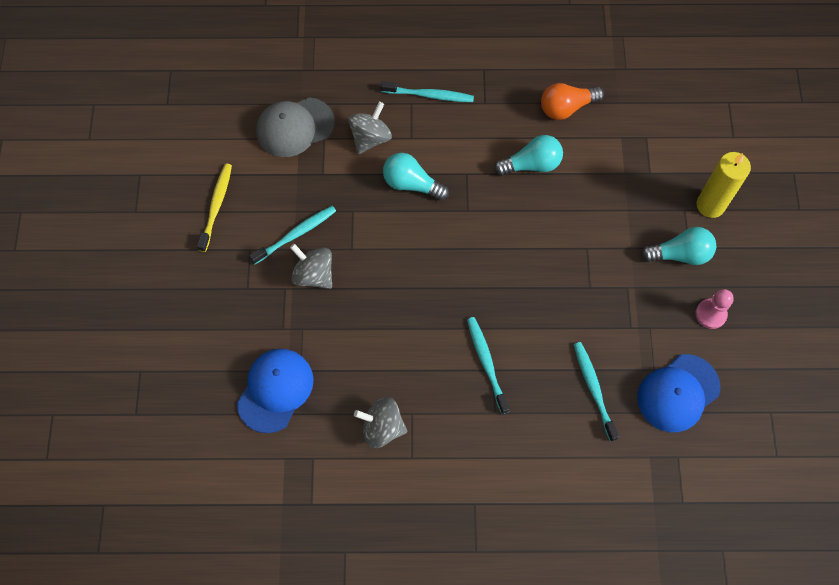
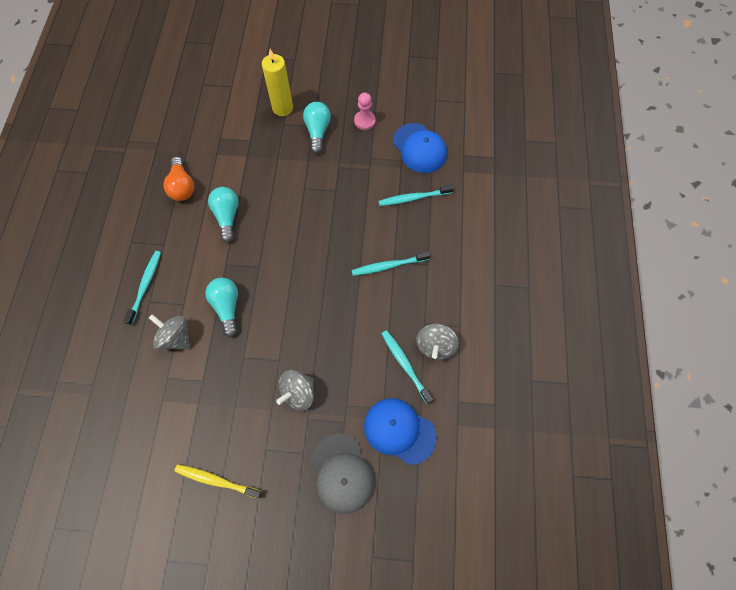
camera: 85 degrees left, 0 degrees up
turquoise toothbrush [249,206,336,265] -> turquoise toothbrush moved to [381,330,433,405]
grey cap [256,97,335,157] -> grey cap moved to [312,434,374,514]
turquoise light bulb [383,153,449,201] -> turquoise light bulb turned 135 degrees clockwise [205,278,238,337]

